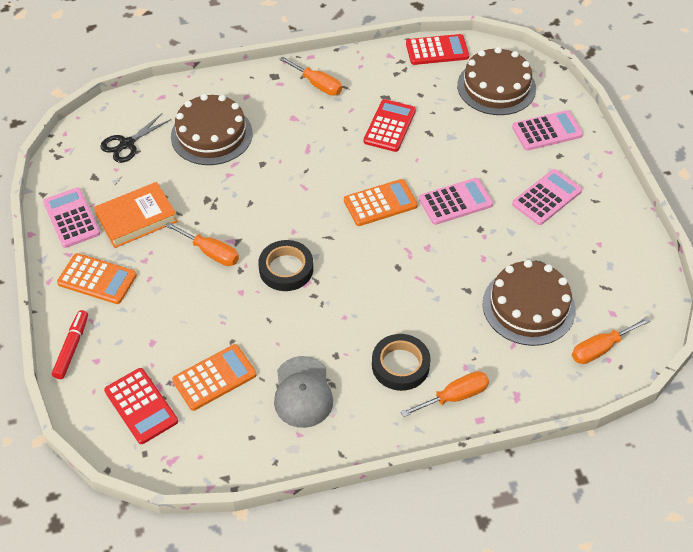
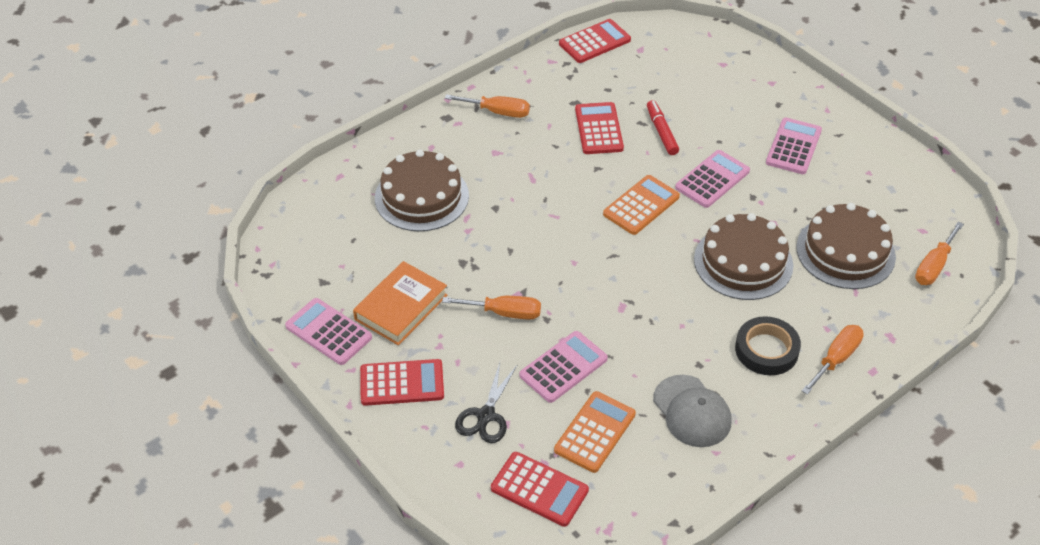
camera: 25 degrees left, 5 degrees down
red marker [52,310,88,379] -> red marker moved to [647,100,679,155]
orange calculator [57,253,137,304] -> red calculator [360,359,444,406]
black scissors [100,114,171,163] -> black scissors moved to [455,362,517,443]
black tape [258,240,313,291] -> none
brown cake [457,47,536,115] -> brown cake moved to [694,213,793,300]
pink calculator [512,110,583,151] -> pink calculator moved to [520,331,608,403]

